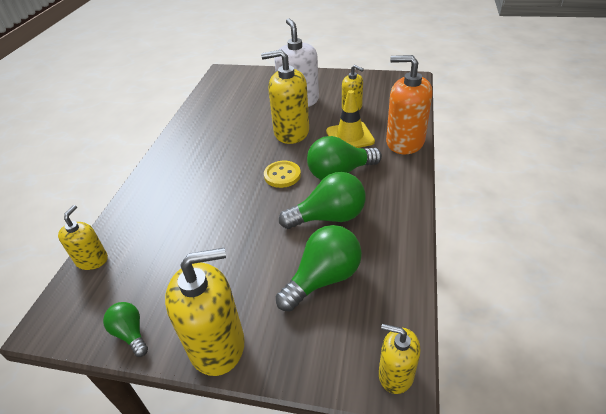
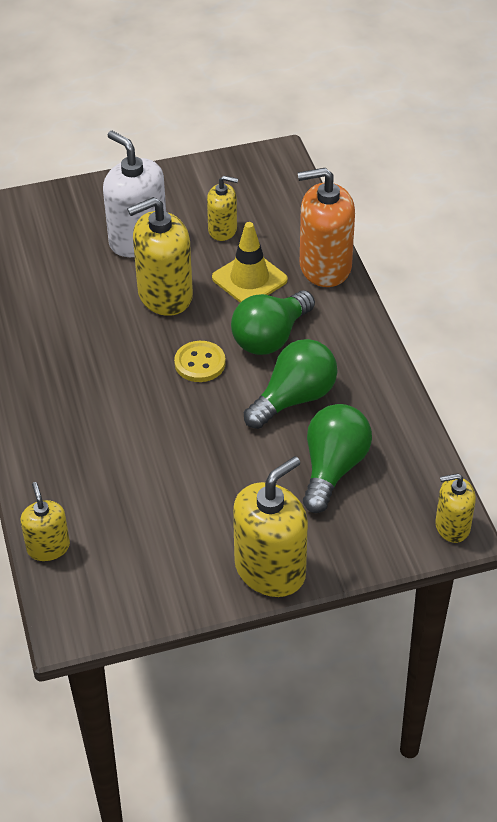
camera: 30 degrees left, 5 degrees up
green light bulb [103,302,148,357] -> none

